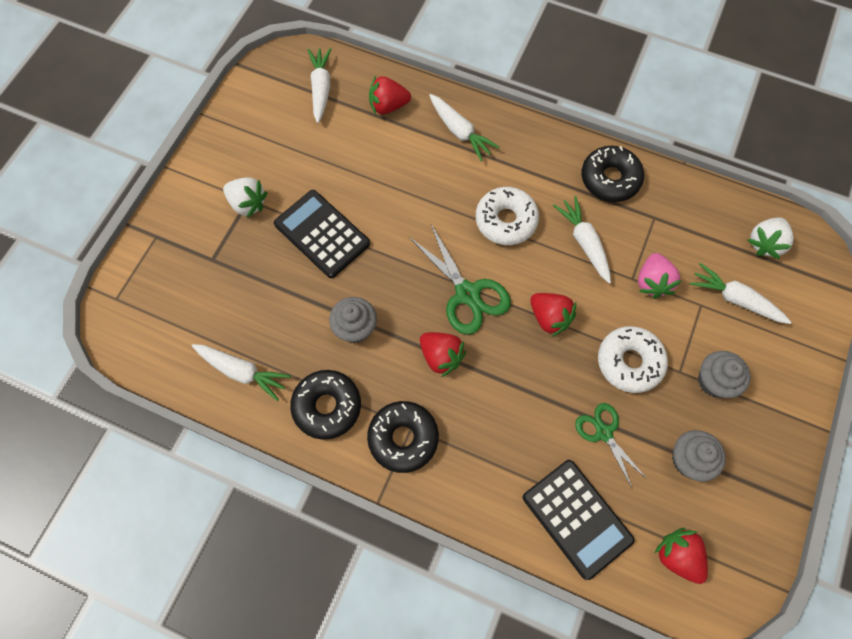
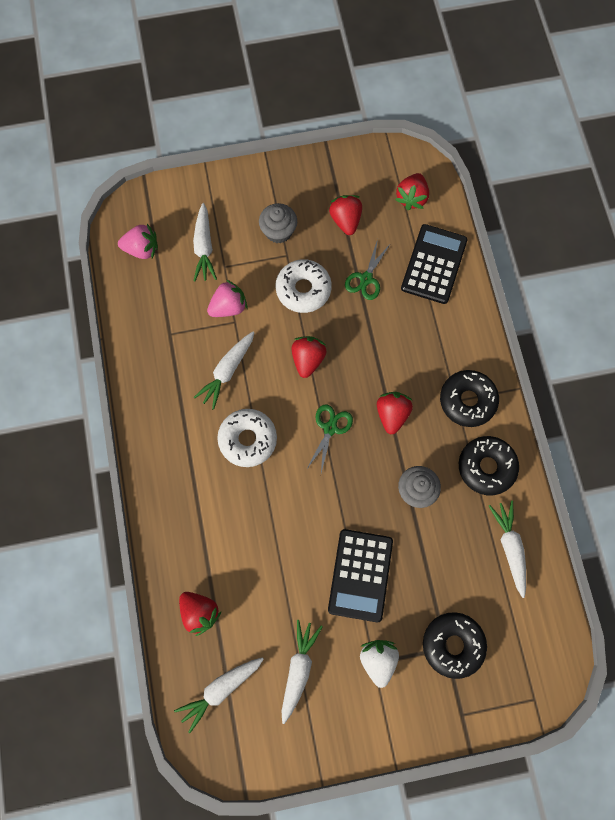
camera: 125 degrees left, 5 degrees up
green scissors [409,224,511,335] -> green scissors [306,404,353,473], size x0.64
white carrot [429,94,499,161] -> white carrot moved to [281,620,323,724]
black donut [581,146,644,202] -> black donut moved to [423,612,487,679]
grey cupcake [672,430,726,482] -> red strawberry [329,195,362,235]
white strawberry [748,217,794,259] -> pink strawberry [118,224,158,259]

